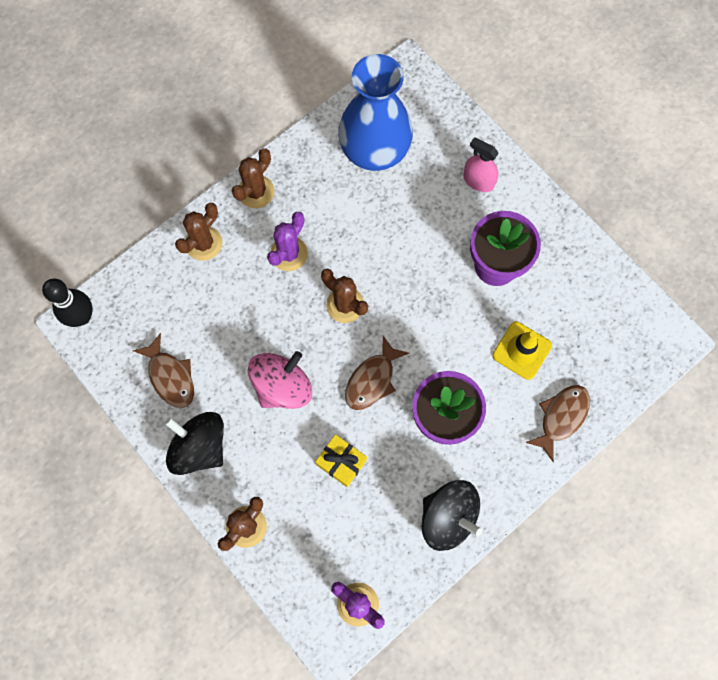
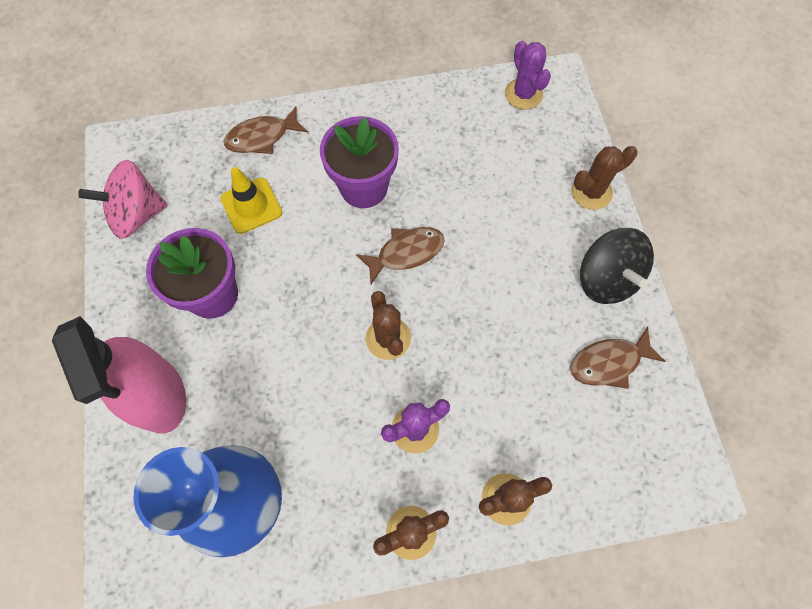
camera: 150 degrees left, 5 degrees down
black bowling pin [42,279,93,327] -> none
brown fish [132,333,194,408] -> brown fish turned 105 degrees counterclockwise [570,327,666,389]
pink spinning top [248,351,312,409] -> pink spinning top moved to [78,160,168,239]
yellow gift [315,434,367,487] -> none
black spinning top [422,480,482,551] -> none
pink spray bottle [463,137,499,192] -> pink spray bottle [52,316,186,434], size x1.94

